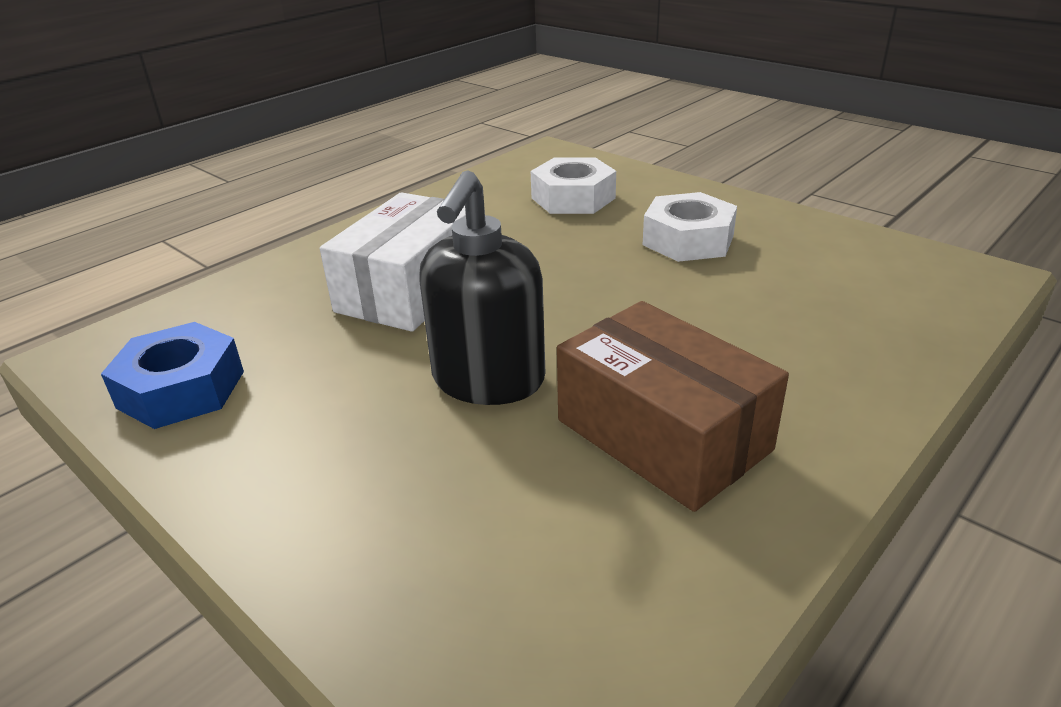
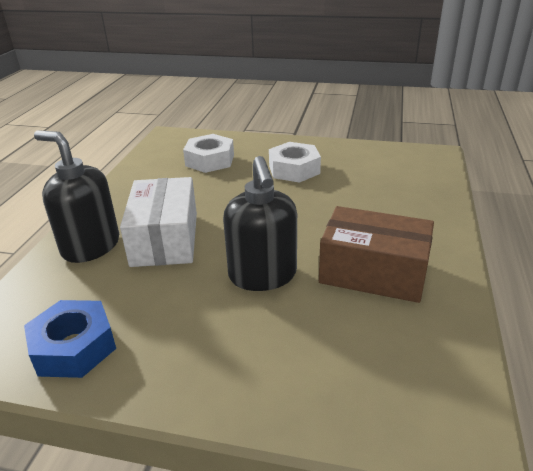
camera: 30 degrees left, 0 degrees up
none -> black soap dispenser [34,130,119,263]

